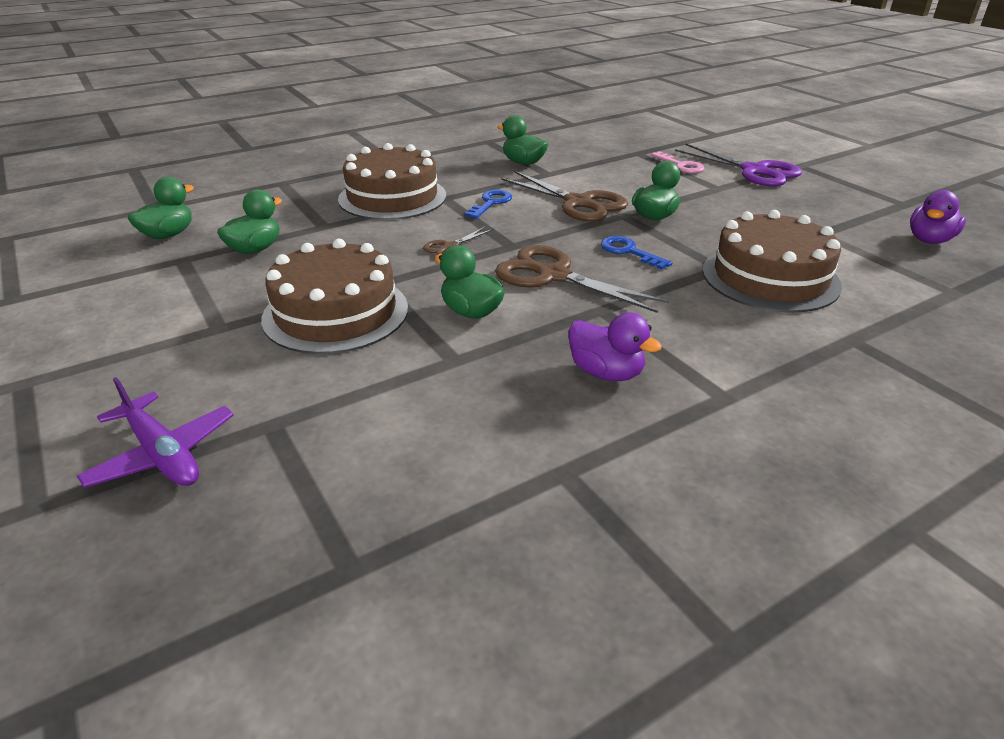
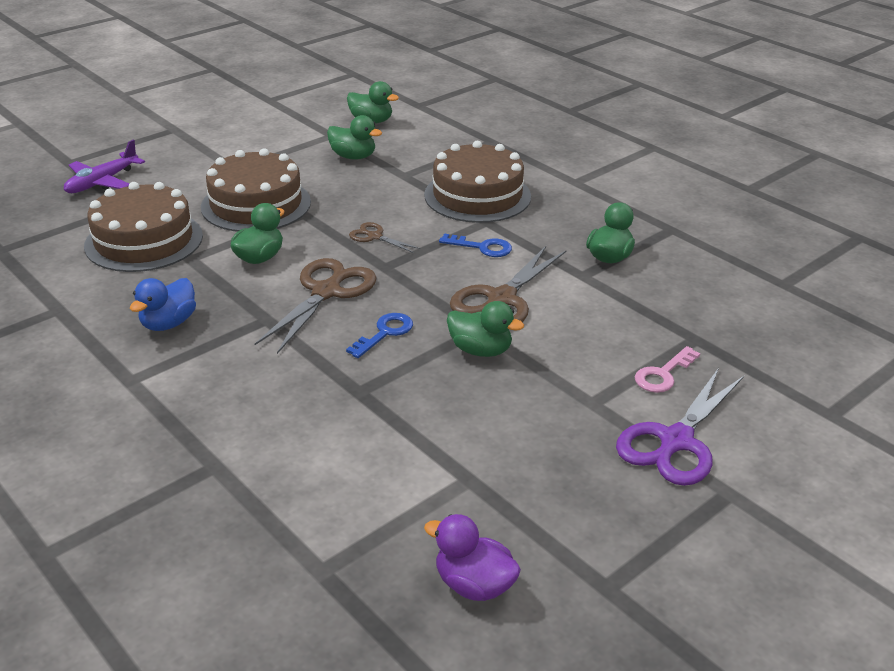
camera: 80 degrees right, 0 degrees up
purple duck [568,312,662,381] -> blue duck [130,278,196,331]
brown cake [702,210,842,313] -> brown cake moved to [84,182,203,272]

